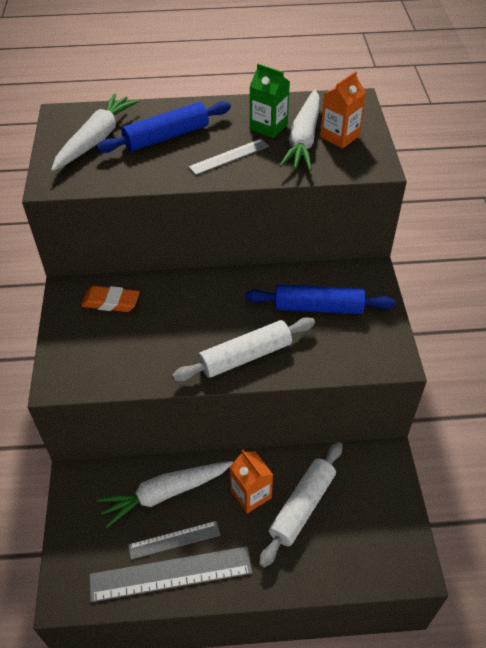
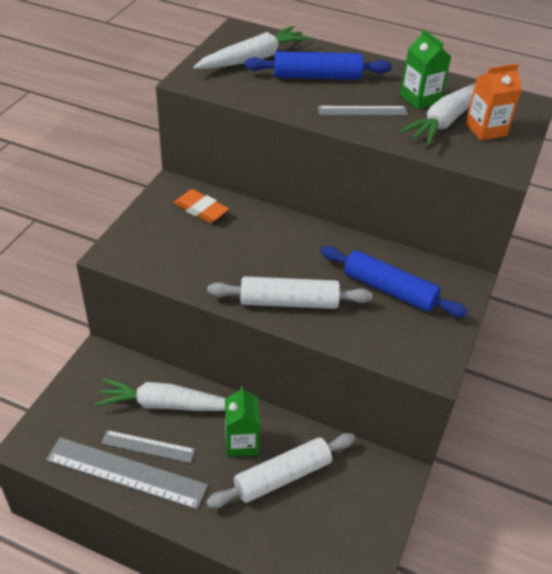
camera: 25 degrees right, 5 degrees down
orange carton [230,450,273,513] -> green carton [225,386,260,457]

